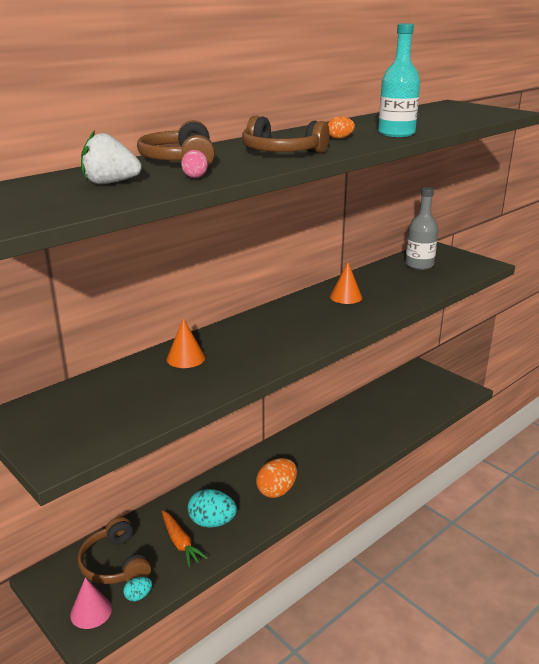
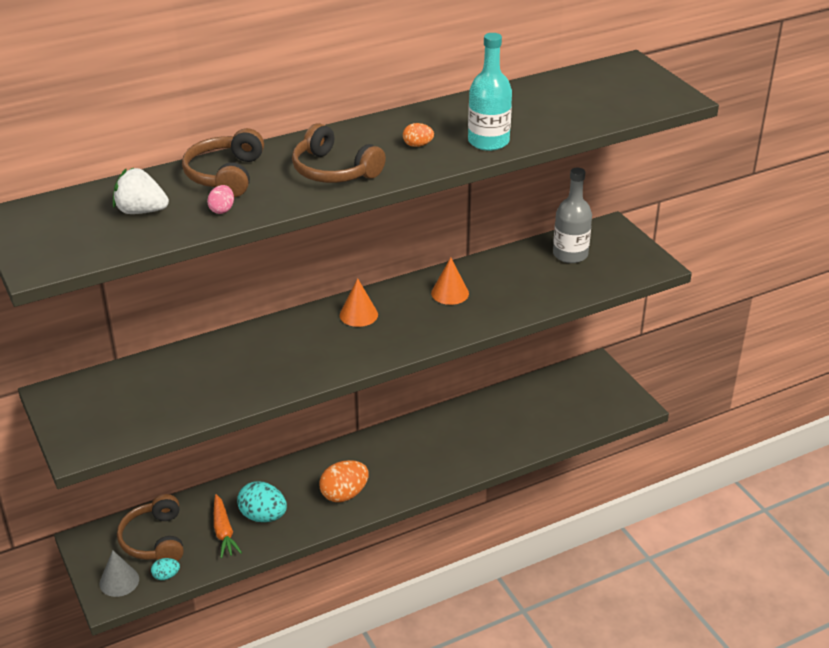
camera: 15 degrees right, 10 degrees up
pink cone [70,577,112,629] -> grey cone [99,550,139,597]
orange cone [166,318,205,368] -> orange cone moved to [340,278,378,327]

